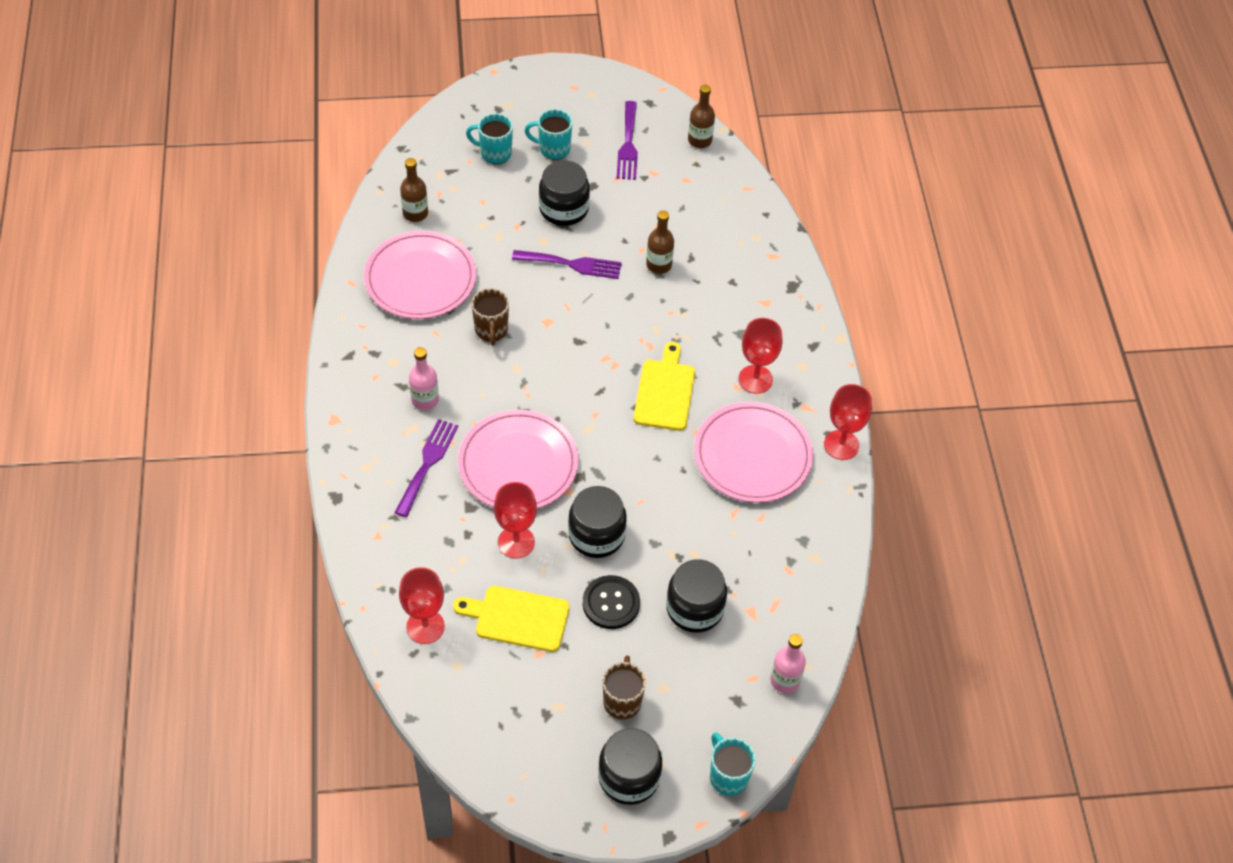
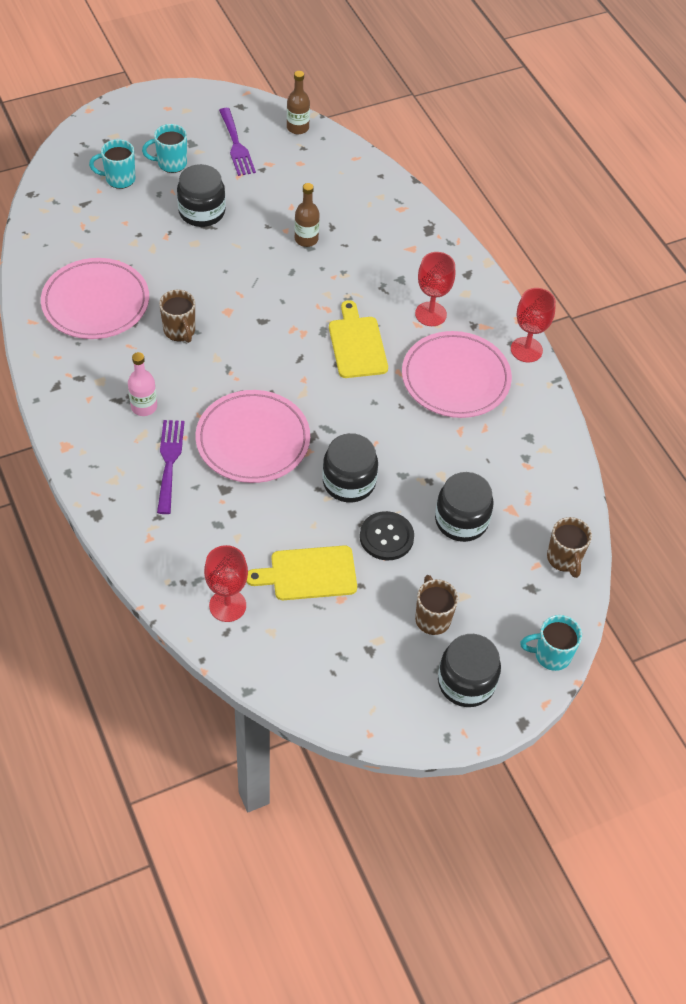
camera: 20 degrees left, 0 degrees up
brown bottle [400,158,428,222] -> none
red goblet [494,482,537,559] -> none
purple fork [512,250,622,279] -> none
turquoise mug [710,732,756,796] -> turquoise mug turned 45 degrees counterclockwise [520,615,582,671]
pink bottle [770,634,806,693] -> brown mug [547,517,592,578]

